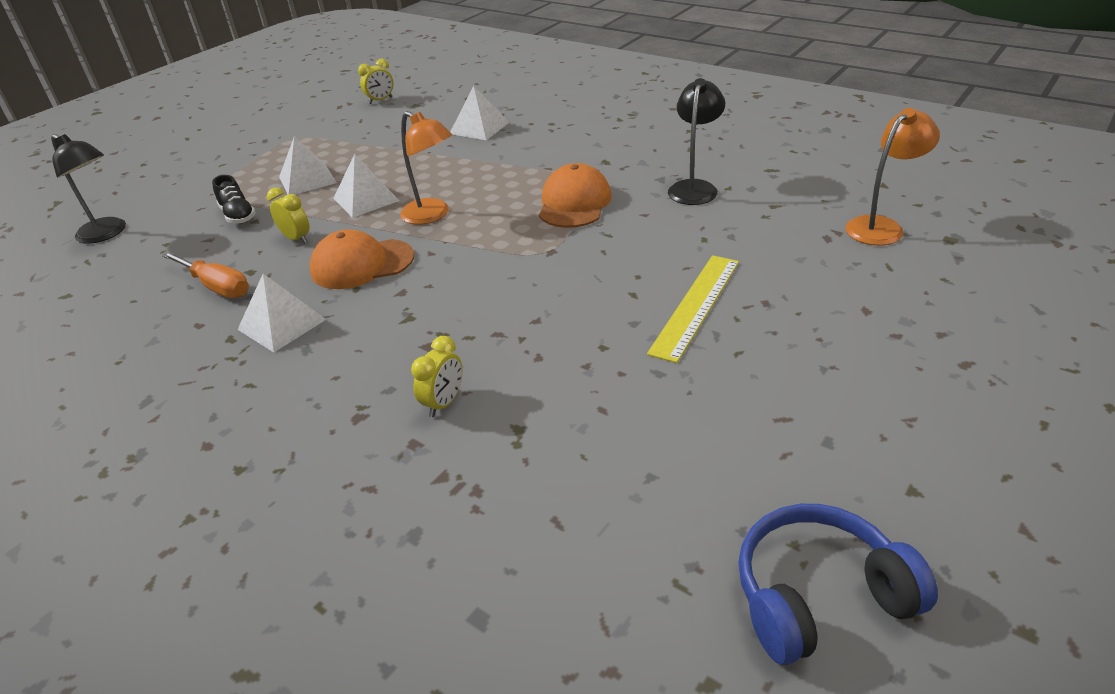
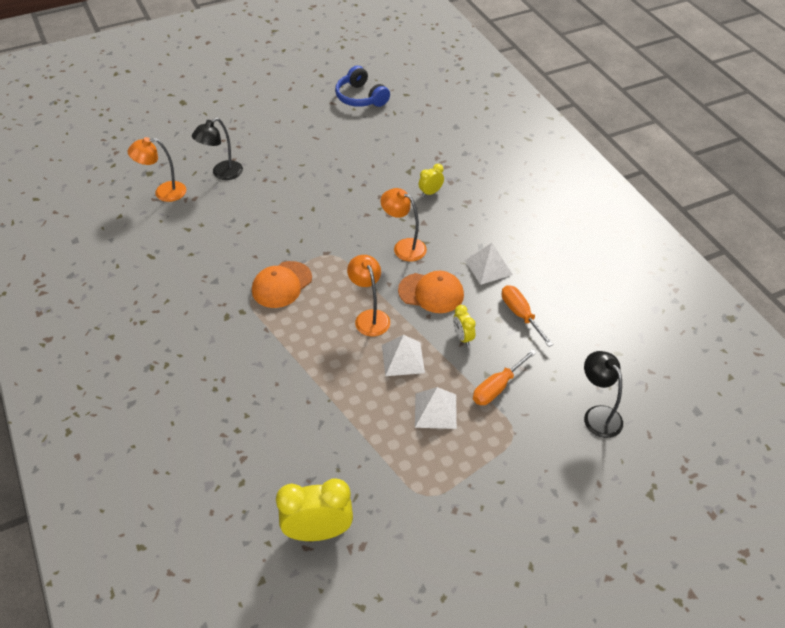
camera: 155 degrees left, 10 degrees up
black shoe [212,175,256,224] -> orange screwdriver [473,349,537,405]
yellow clock [358,58,394,104] -> yellow clock [276,479,353,541], size x1.95
white pyramid [450,86,510,140] -> none
yellow ruler [647,255,739,363] -> none
black lamp [668,78,725,205] -> black lamp moved to [192,118,243,180]
blue headphones [738,504,938,665] -> blue headphones turned 45 degrees clockwise [335,66,390,107]
none -> orange lamp [381,188,427,262]

